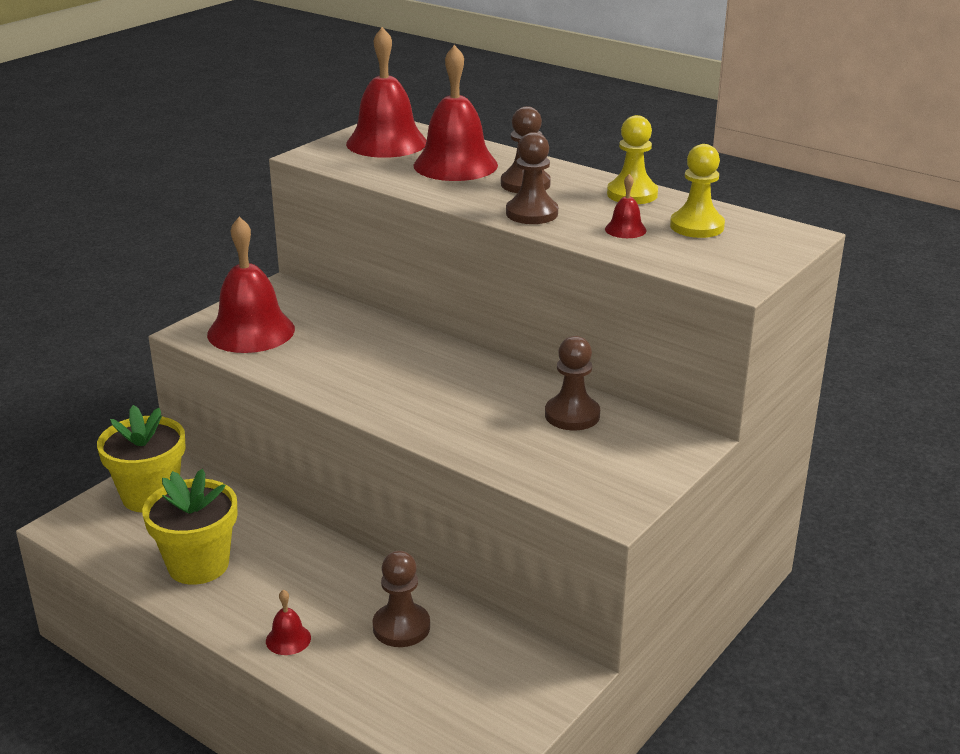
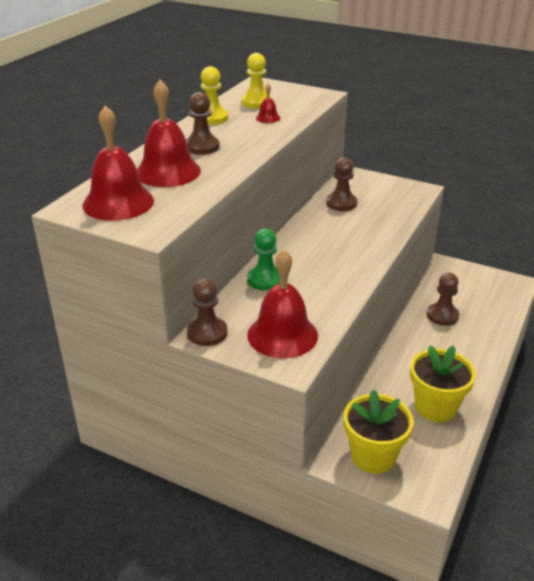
camera: 100 degrees left, 5 degrees up
red bell [266,590,311,655] -> none
brown pawn [506,132,558,224] -> brown pawn moved to [187,278,227,346]
none -> green pawn [247,228,280,291]

